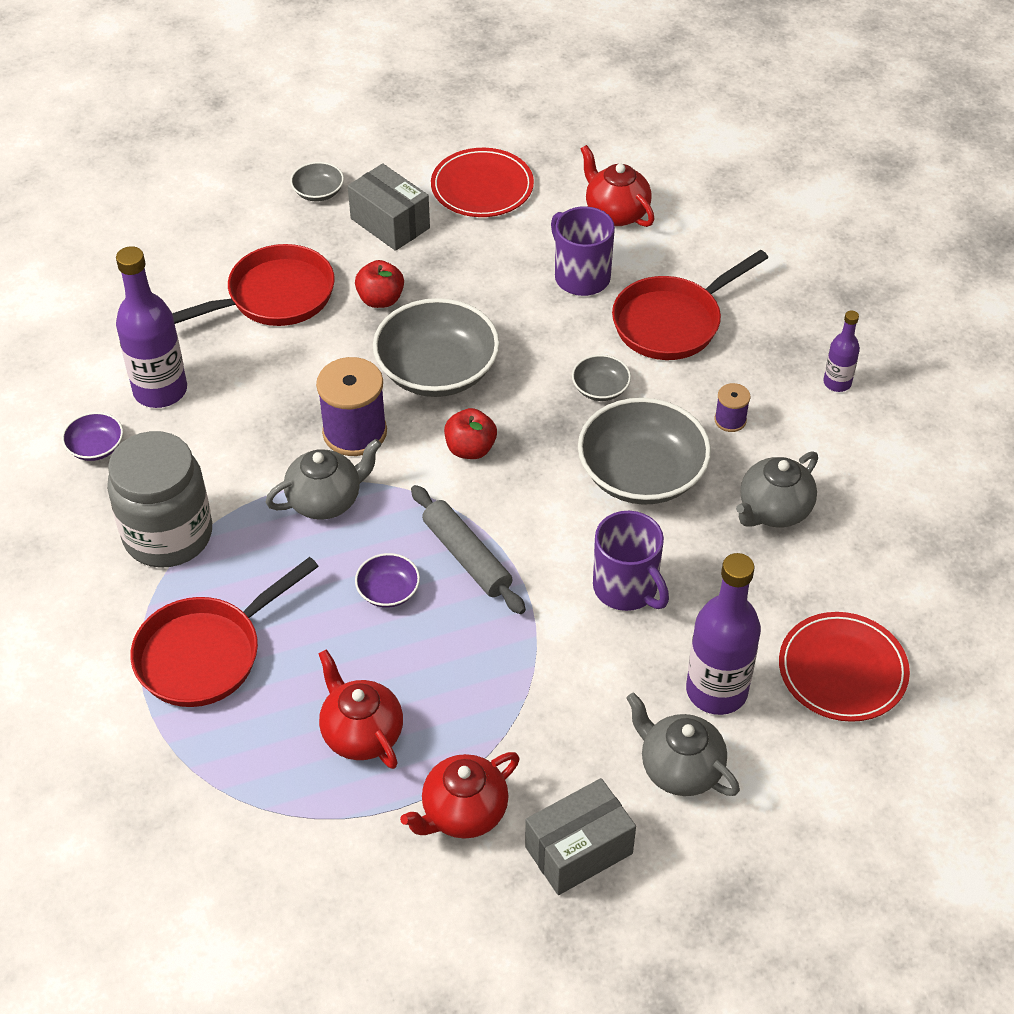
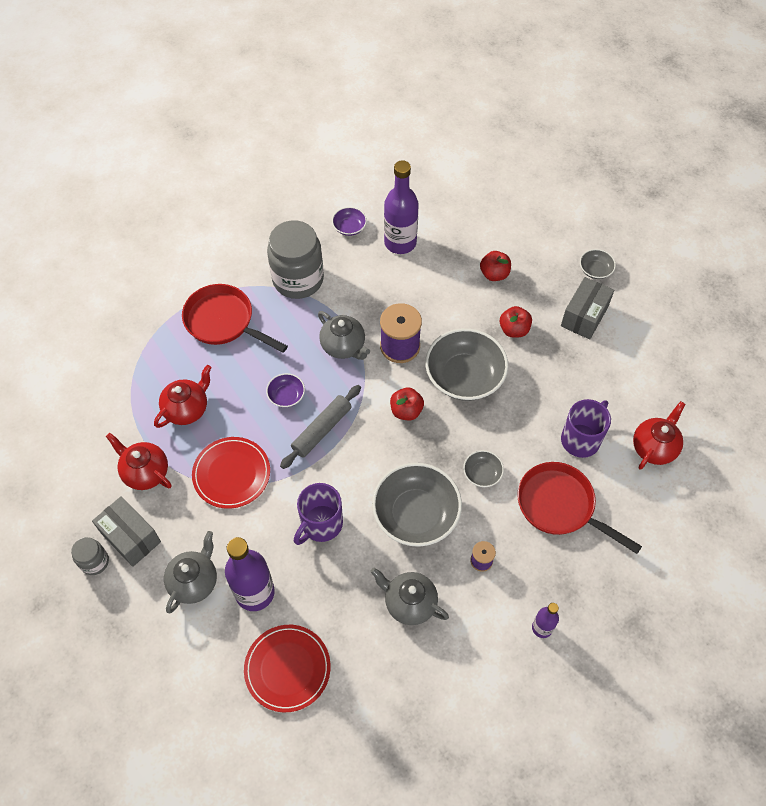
camera: 75 degrees right, 10 degrees up
red pan [172,244,335,326] -> red apple [480,251,511,281]
red plate [431,148,534,217] -> red plate moved to [192,437,270,509]
none -> grey jar [71,537,109,575]

